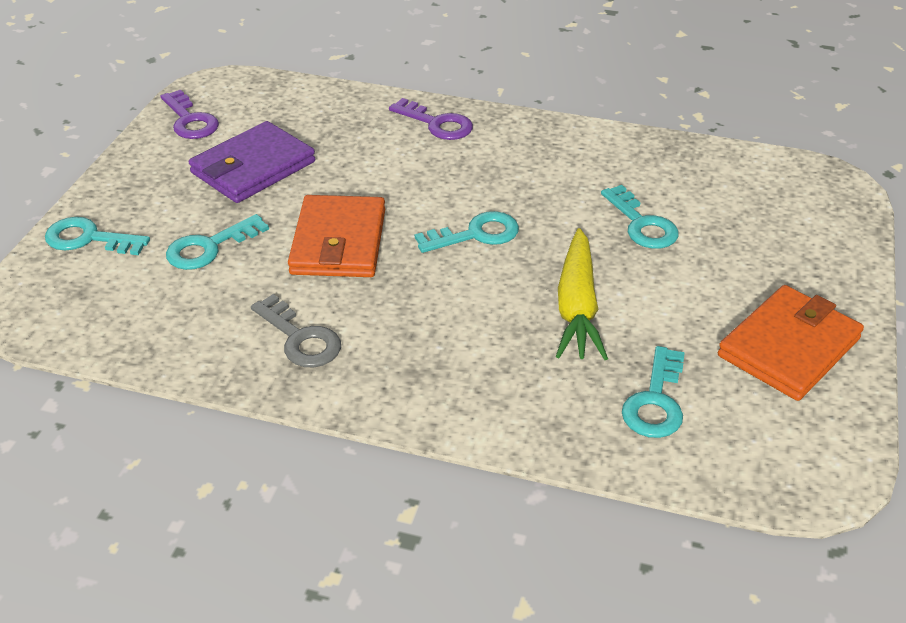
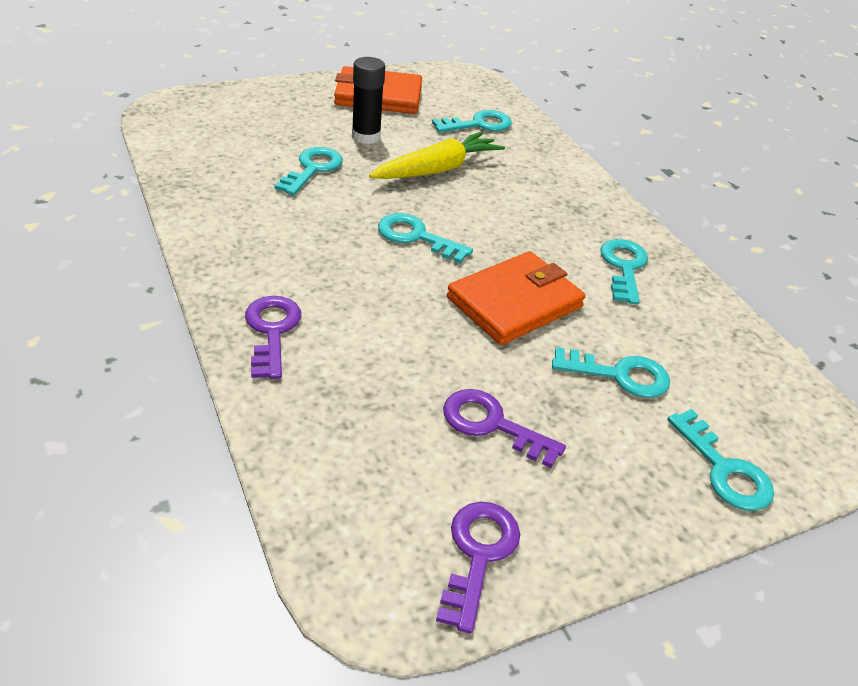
camera: 135 degrees left, 0 degrees up
purple wallet [189,121,315,203] -> purple key [443,389,566,468]
grey key [251,294,341,368] -> turquoise key [600,239,648,304]
none -> black glue stick [352,57,385,144]

